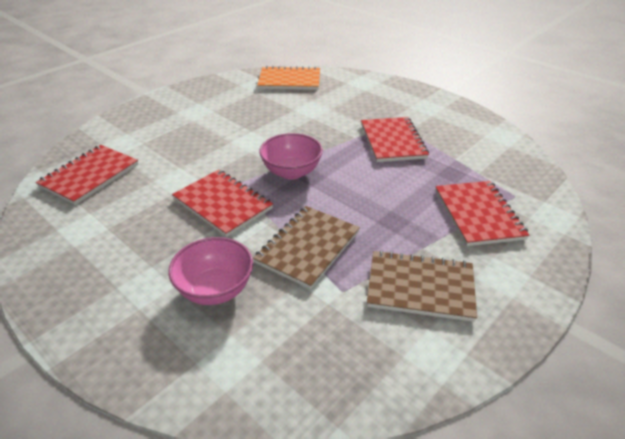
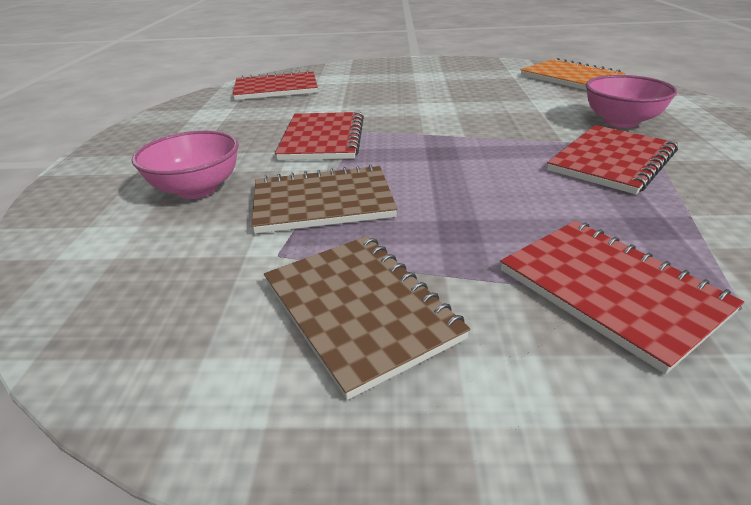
camera: 50 degrees right, 5 degrees down
pink bowl [259,133,323,180] -> pink bowl moved to [586,75,677,128]
red notebook [435,181,529,246] -> red notebook turned 75 degrees counterclockwise [500,221,744,374]

